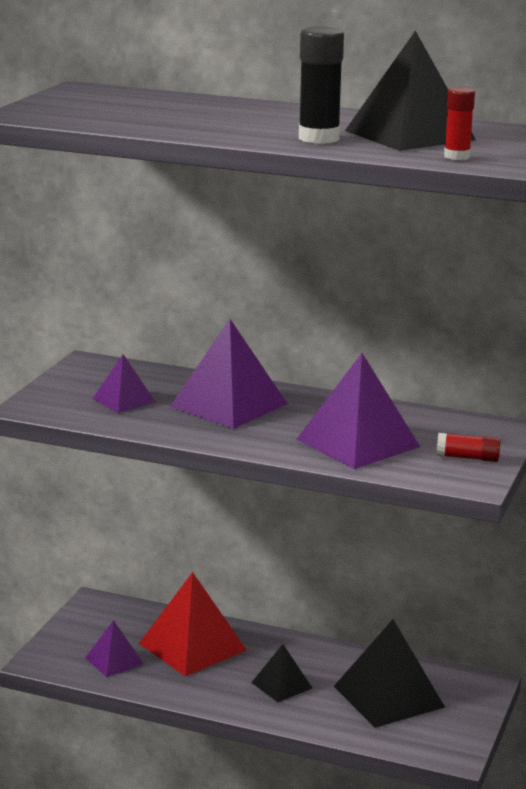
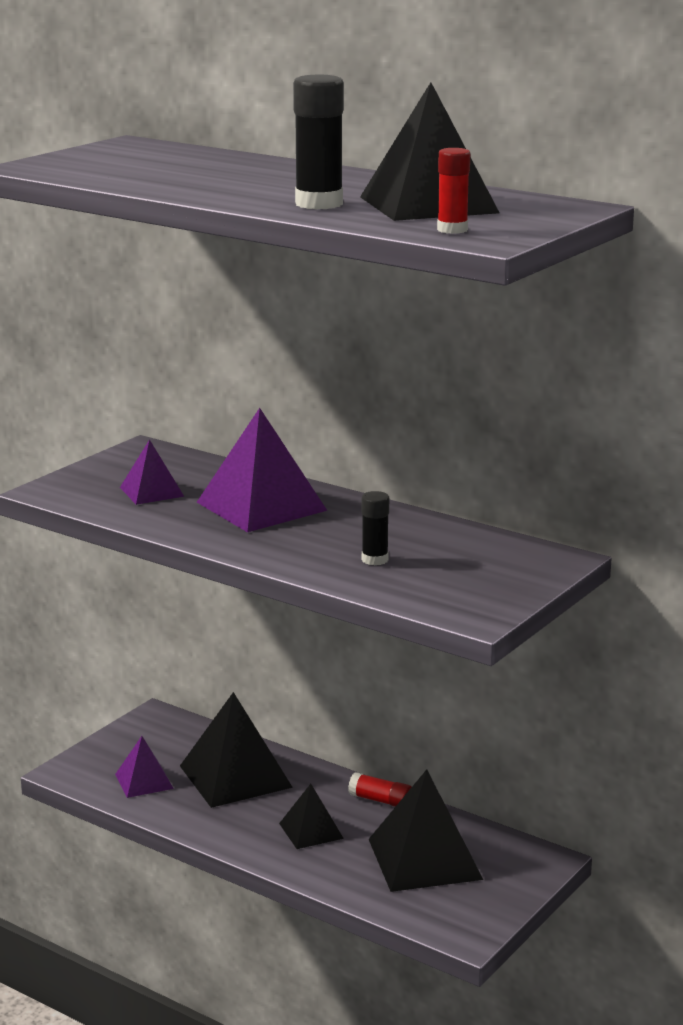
camera: 15 degrees right, 0 degrees up
red pyramid [139,572,247,677] -> black pyramid [180,692,293,808]
purple pyramid [297,353,420,469] -> black glue stick [362,491,389,565]
red glue stick [436,433,500,462] -> red glue stick moved to [348,772,412,807]

